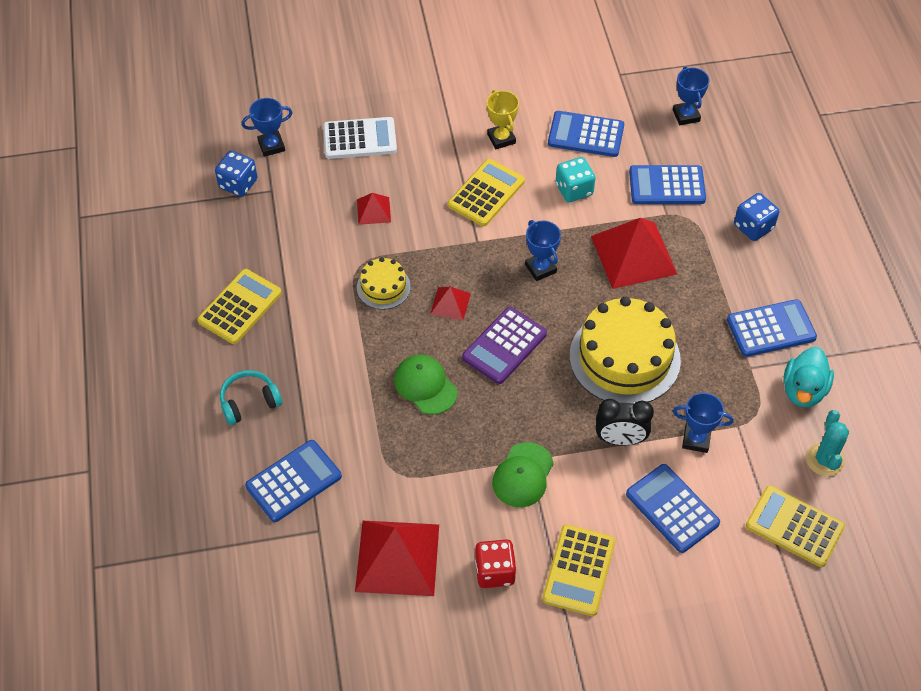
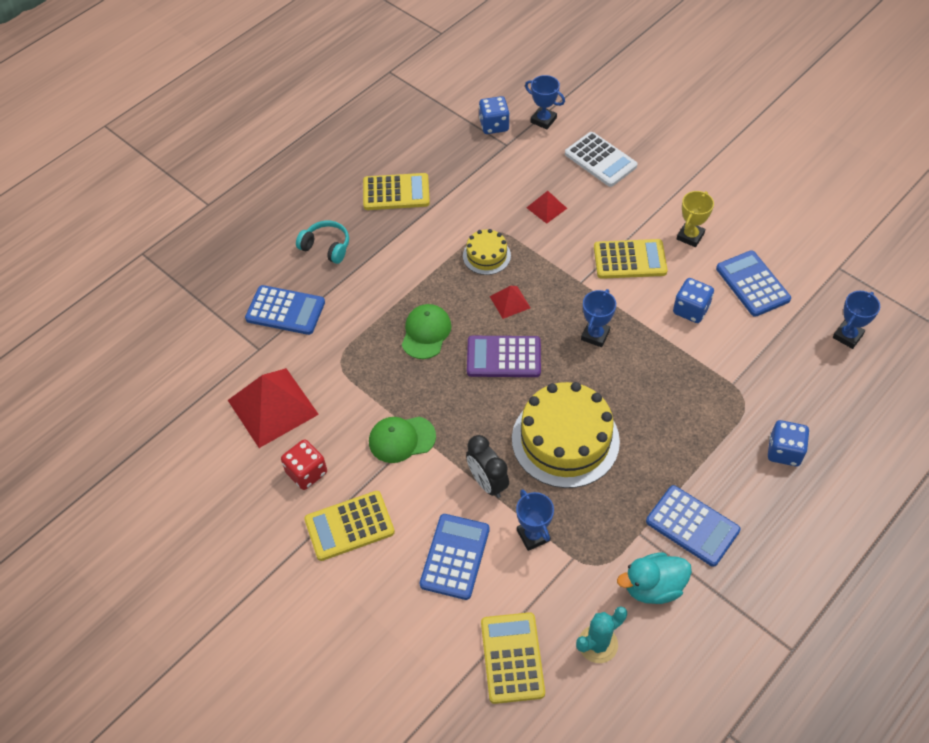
camera: 55 degrees right, 0 degrees up
turquoise dice [556,157,595,202] -> blue dice [673,278,714,323]
red pyramid [591,218,677,289] -> none
blue calculator [629,165,706,204] -> none

